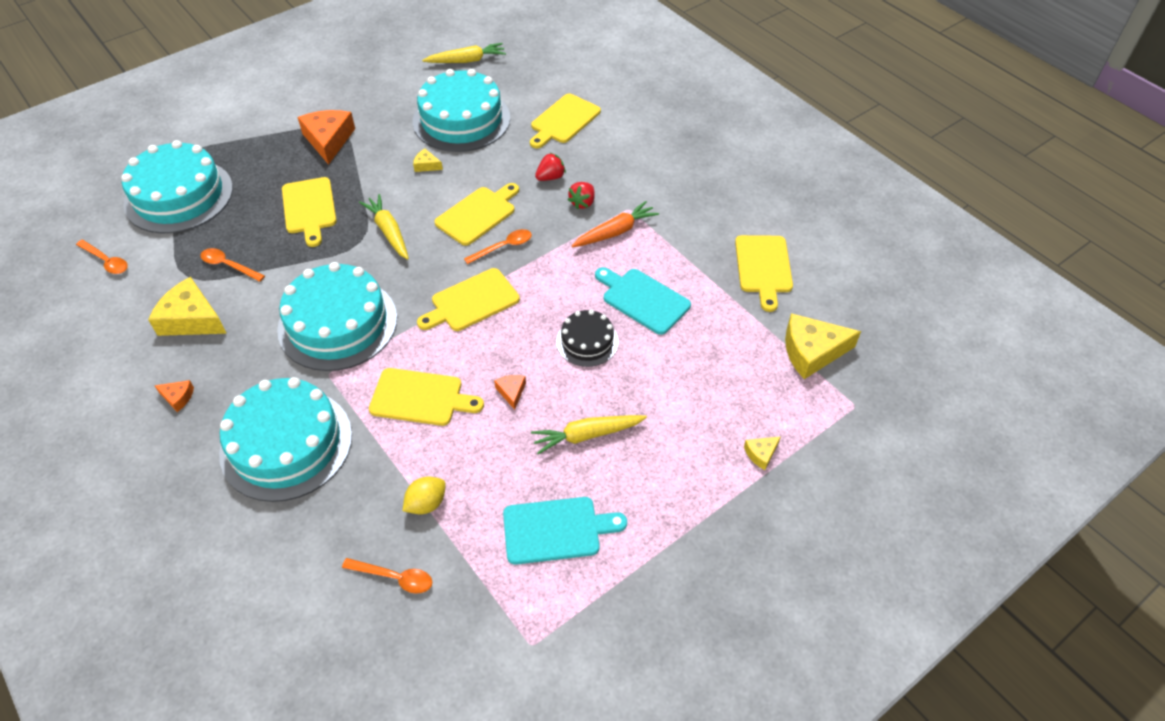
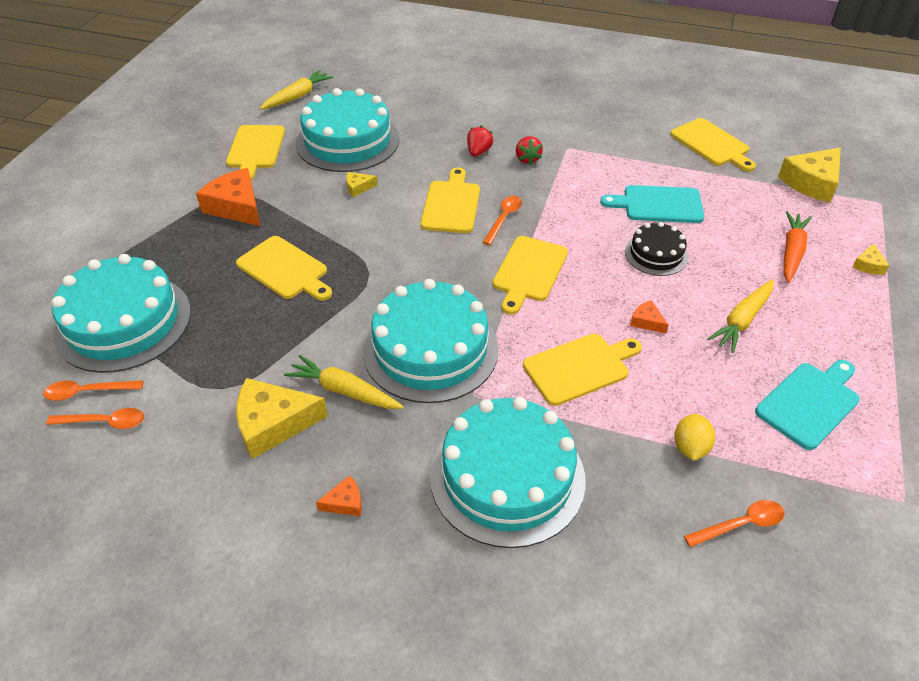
camera: 35 degrees left, 5 degrees down
orange spoon [200,248,265,282] -> orange spoon moved to [43,380,143,401]
yellow carrot [359,194,409,260] -> yellow carrot moved to [284,355,404,409]
yellow cutting board [530,94,601,148] -> yellow cutting board moved to [226,125,285,180]
orange carrot [572,201,659,247] -> orange carrot moved to [784,211,812,283]

